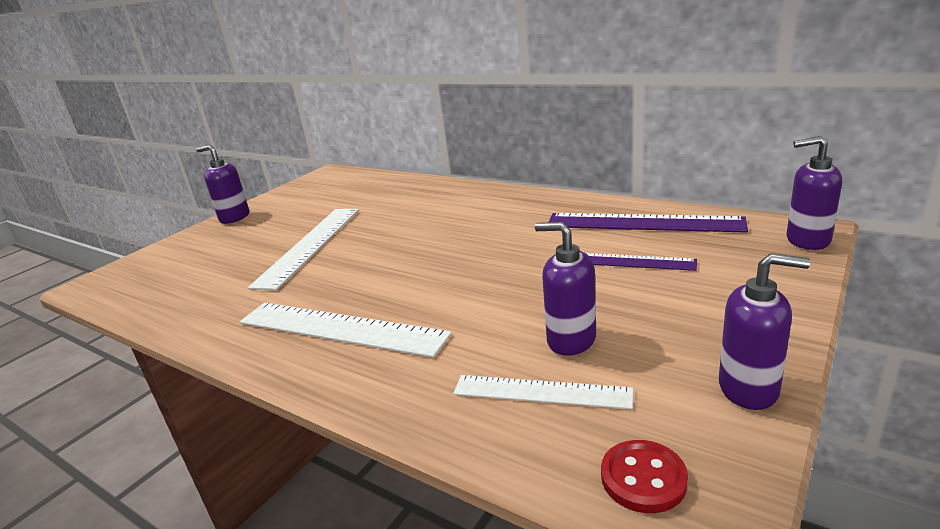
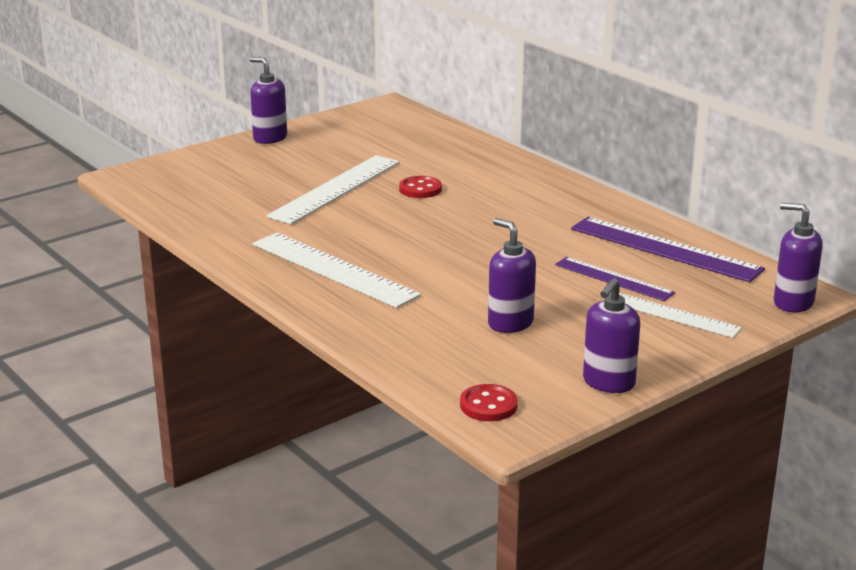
camera: 15 degrees right, 0 degrees up
white ruler [453,375,633,409] -> white ruler moved to [619,293,742,338]
purple soap dispenser [719,253,810,410] -> purple soap dispenser turned 90 degrees clockwise [583,278,640,393]
none -> red button [399,176,442,198]

